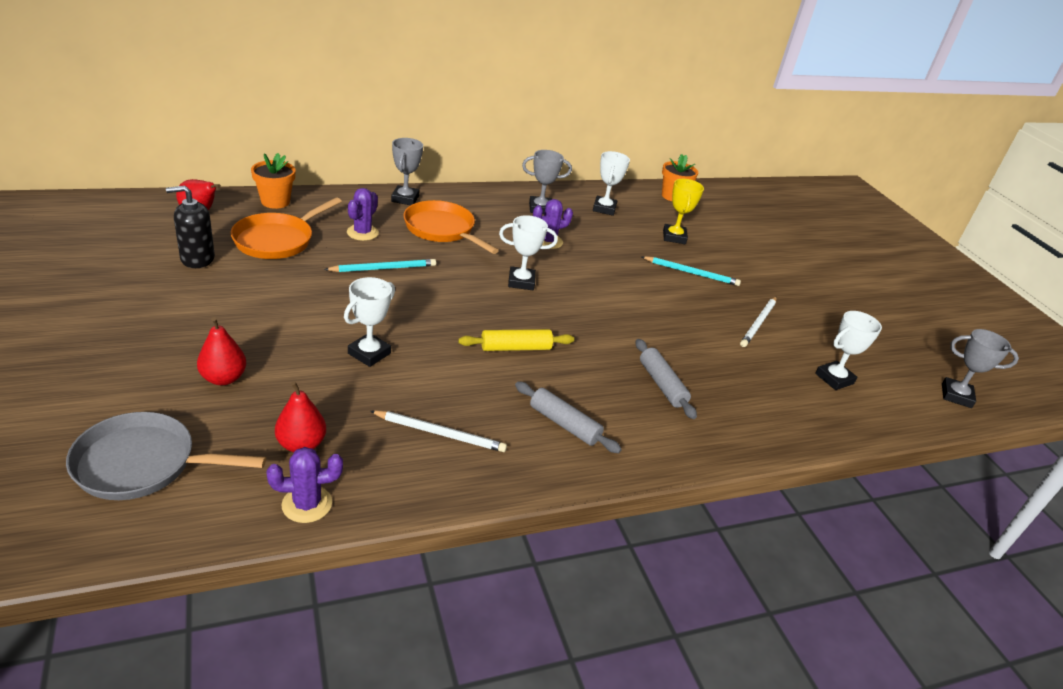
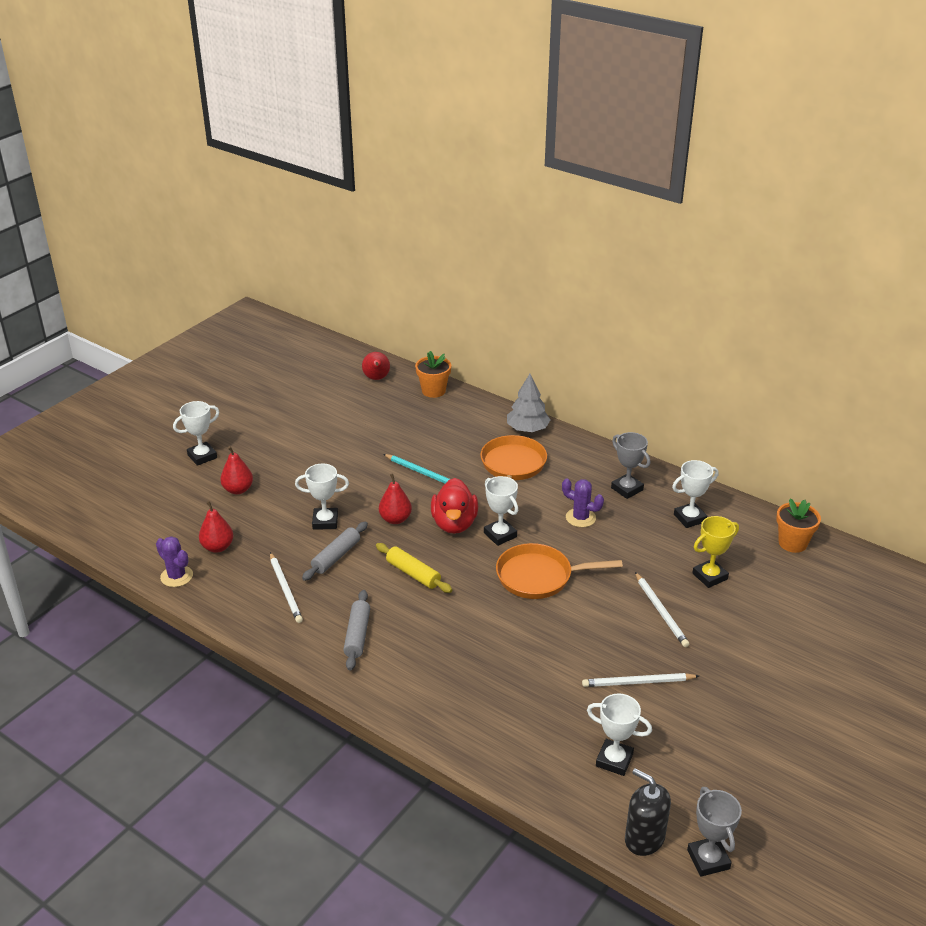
camera: 60 degrees right, 0 degrees up
grey pan [66,412,266,500] -> none
black soap dispenser [166,186,215,268] -> black soap dispenser moved to [625,768,671,856]
orange pan [230,197,342,259] -> orange pan moved to [496,543,623,599]
purple cactus [347,188,379,241] -> none
grey trophy [391,138,423,205] -> grey tree [507,374,551,432]
grey rolling pin [636,339,697,419] -> grey rolling pin moved to [302,522,368,581]
turquoise pencil [642,256,741,286] -> white pencil [635,572,689,647]
none -> white trophy [173,401,219,466]
none -> red pear [379,473,412,524]
none -> red duck [431,478,478,534]

